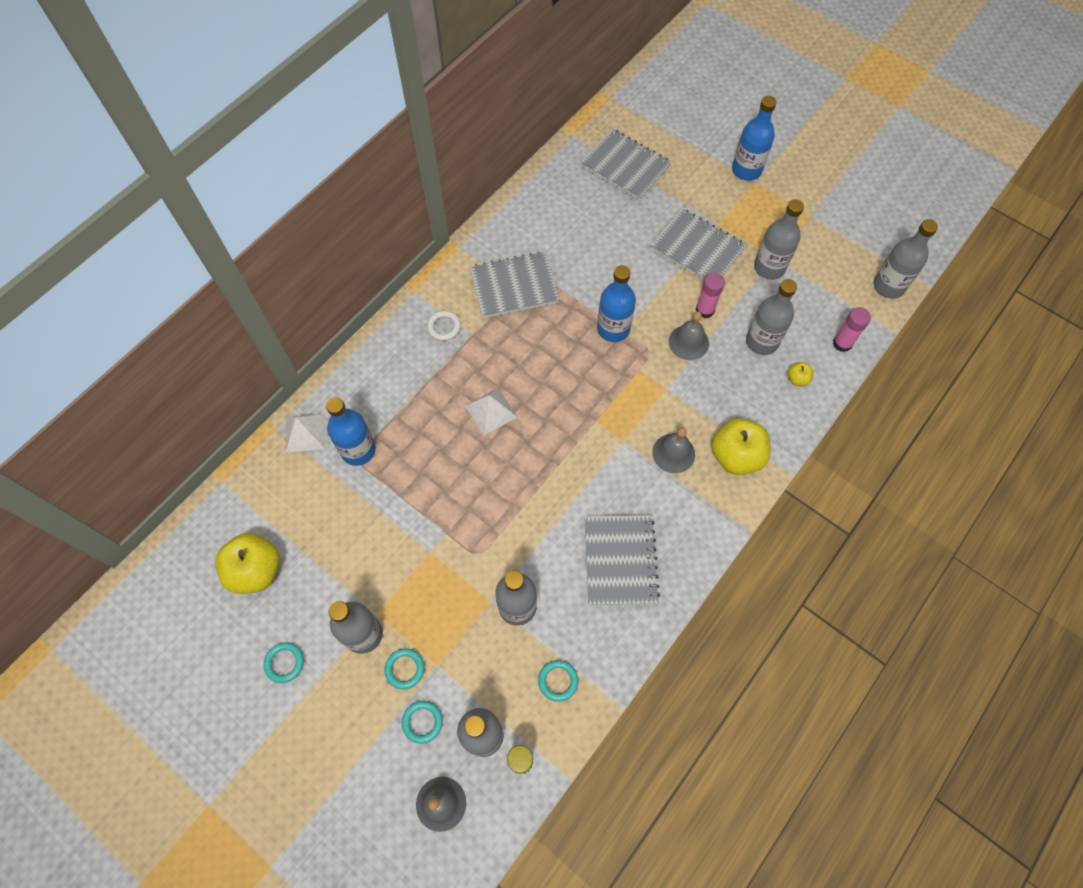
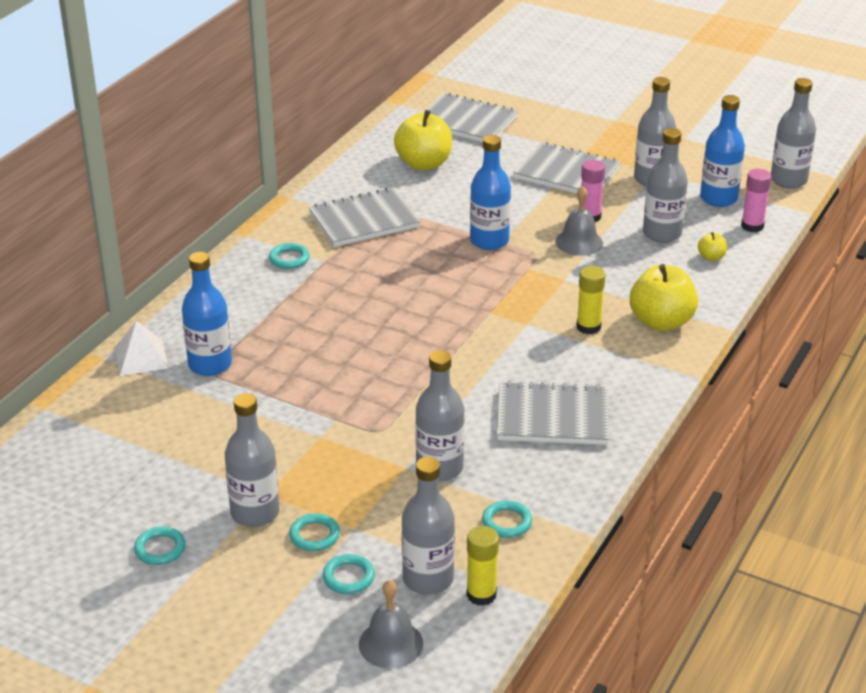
camera: 10 degrees left, 30 degrees down
yellow apple [215,532,280,594] -> yellow apple moved to [394,110,452,170]
white ring [427,311,461,341] -> turquoise ring [269,243,310,269]
white pyramid [465,388,517,436] -> none
grey notebook [585,515,660,605] -> grey notebook turned 75 degrees counterclockwise [497,381,609,445]
grey bell [652,427,695,473] -> yellow glue stick [576,266,606,334]
blue bottle [732,96,777,181] -> blue bottle moved to [700,95,745,207]

